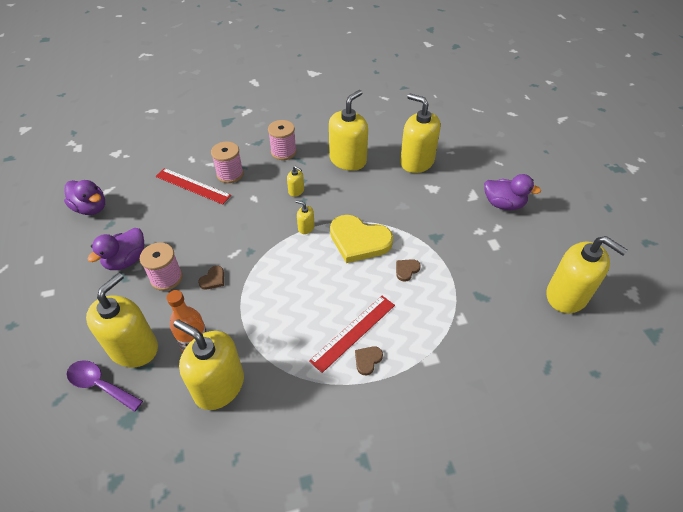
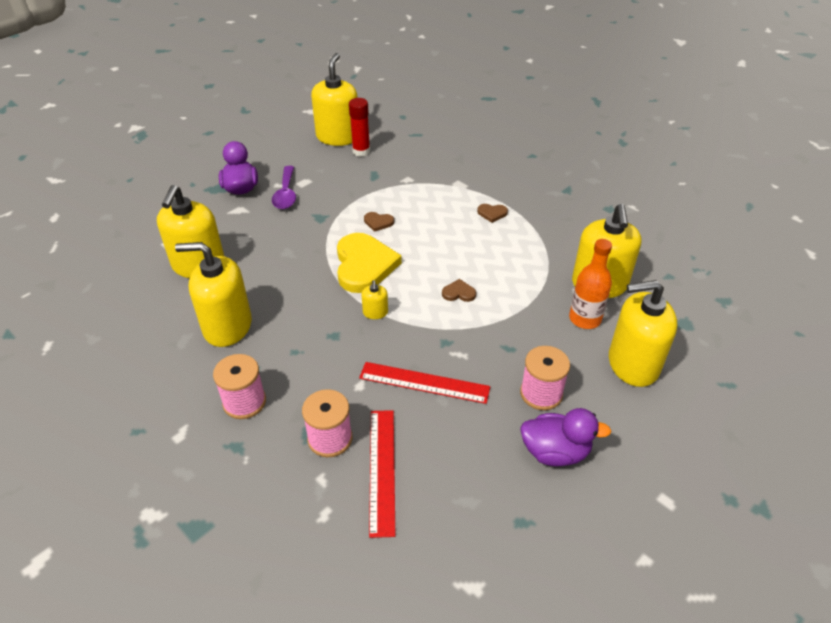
camera: 120 degrees left, 5 degrees down
purple duck [64,180,105,215] -> none
purple spoon [67,360,143,412] -> purple spoon moved to [272,166,296,209]
brown heart [198,266,224,289] -> brown heart moved to [442,279,476,302]
yellow soap dispenser [287,166,304,197] -> none
red ruler [309,296,395,373] -> red ruler moved to [359,362,490,404]
none -> red glue stick [349,98,370,157]

